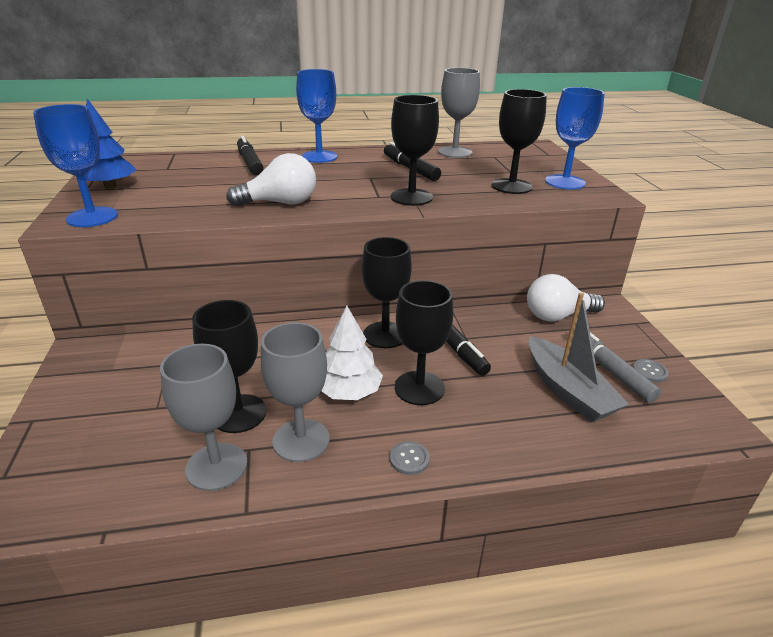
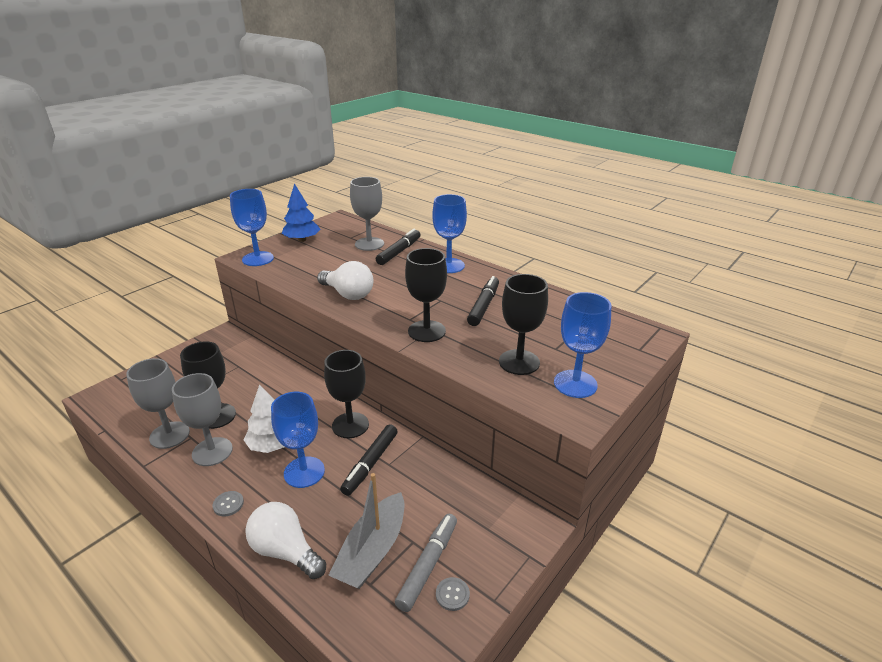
camera: 50 degrees right, 0 degrees up
black goblet [395,280,453,405] -> blue goblet [271,392,325,488]
grey goblet [438,68,480,158] -> grey goblet moved to [350,177,384,251]
white light bulb [527,274,605,322] -> white light bulb moved to [245,502,326,579]

